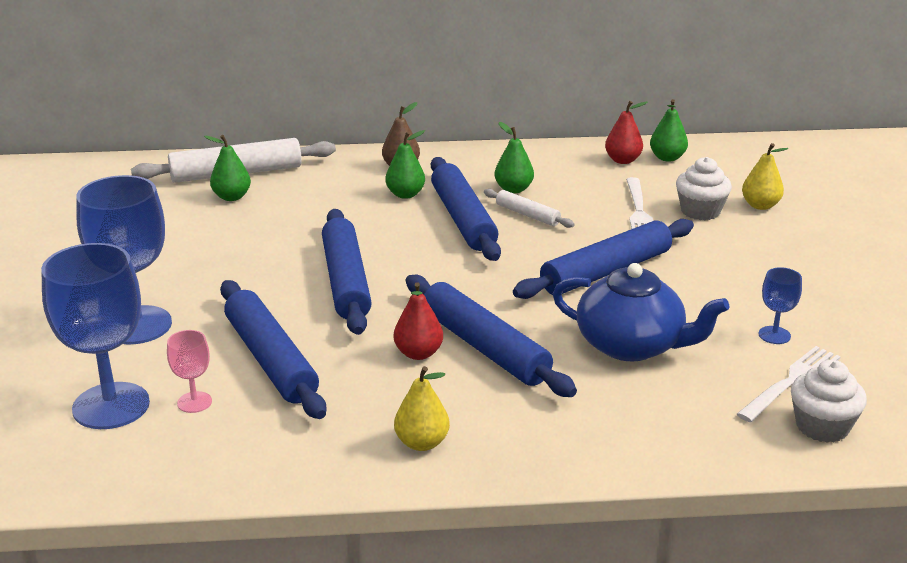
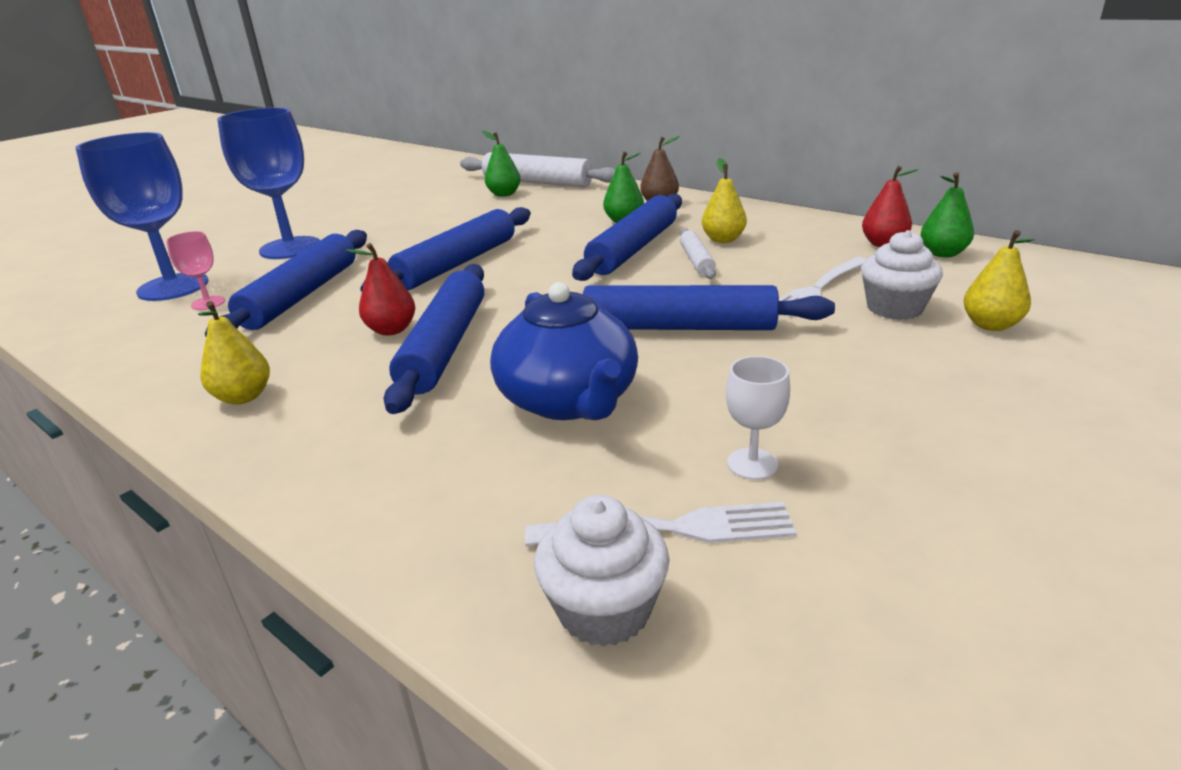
camera: 45 degrees right, 0 degrees up
green pear [495,122,534,193] -> yellow pear [702,158,747,243]
blue goblet [759,267,802,344] -> white goblet [726,356,790,480]

